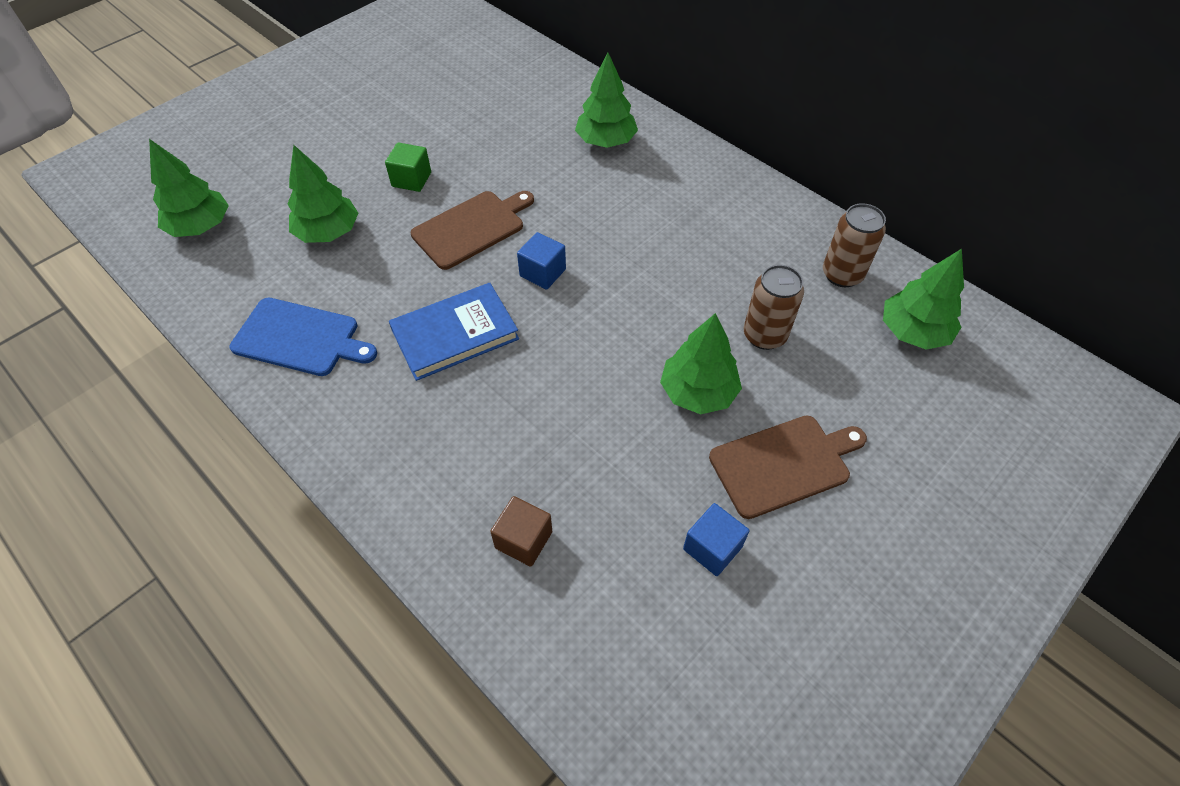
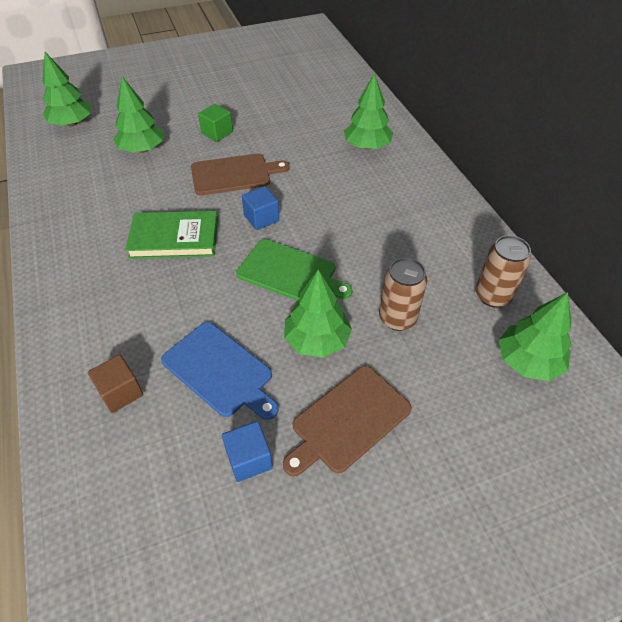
camera: 25 degrees right, 5 degrees down
blue cutting board [230,298,377,376] -> blue cutting board moved to [161,322,279,420]
blue book [389,283,519,381] -> green book [125,211,218,259]
brown cutting board [709,416,867,519] -> brown cutting board turned 135 degrees clockwise [283,366,412,477]
none -> green cutting board [236,239,352,301]

